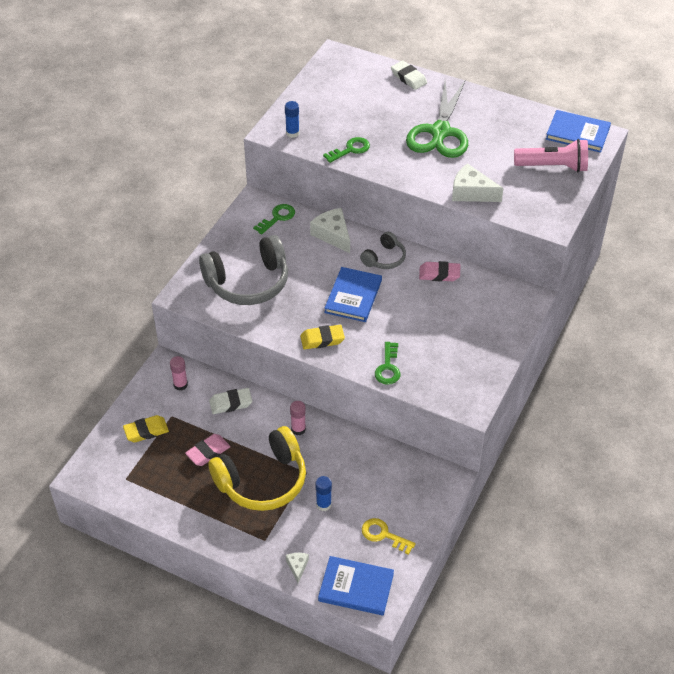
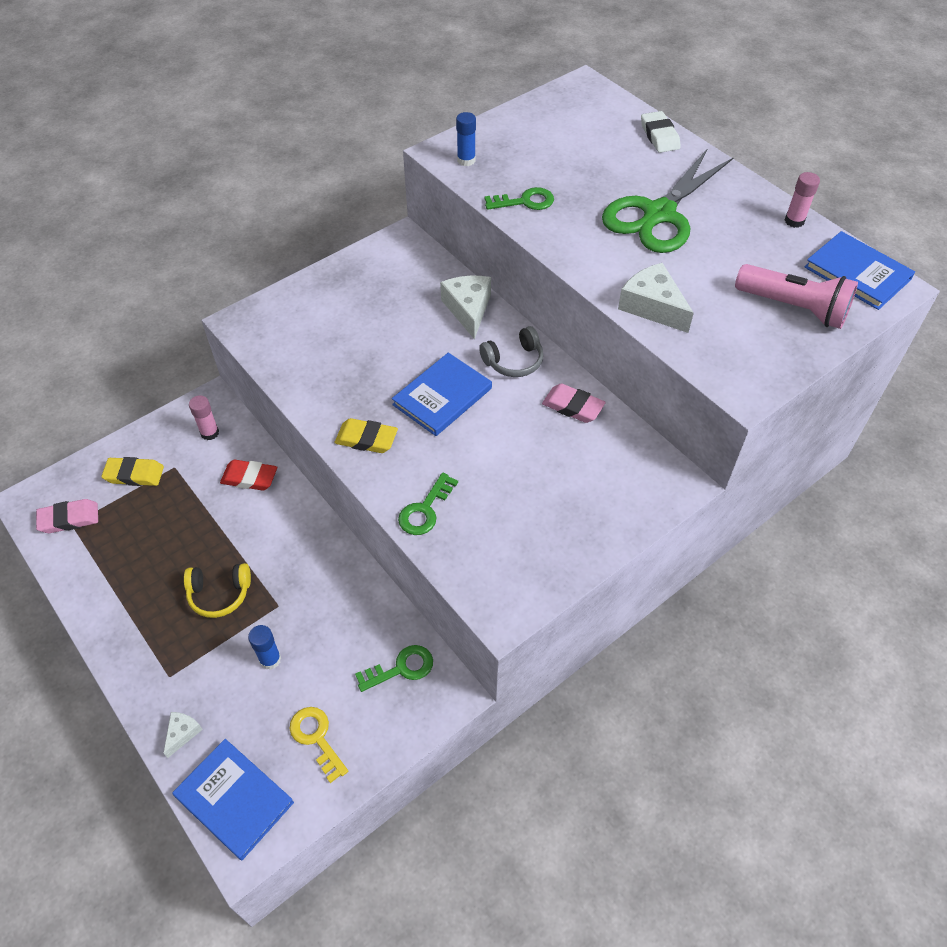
camera: 25 degrees right, 5 degrees up
pink eraser [185,434,231,466] -> pink eraser moved to [36,499,98,533]
grey headphones [199,235,288,305] -> none
yellow headphones [208,426,306,511] -> yellow headphones [184,563,251,618], size x0.51
white eraser [209,388,252,414] -> red eraser [220,460,277,491]
green key [253,204,295,234] -> green key moved to [355,645,433,692]
pink glue stick [290,401,306,435] -> pink glue stick moved to [785,172,820,228]

